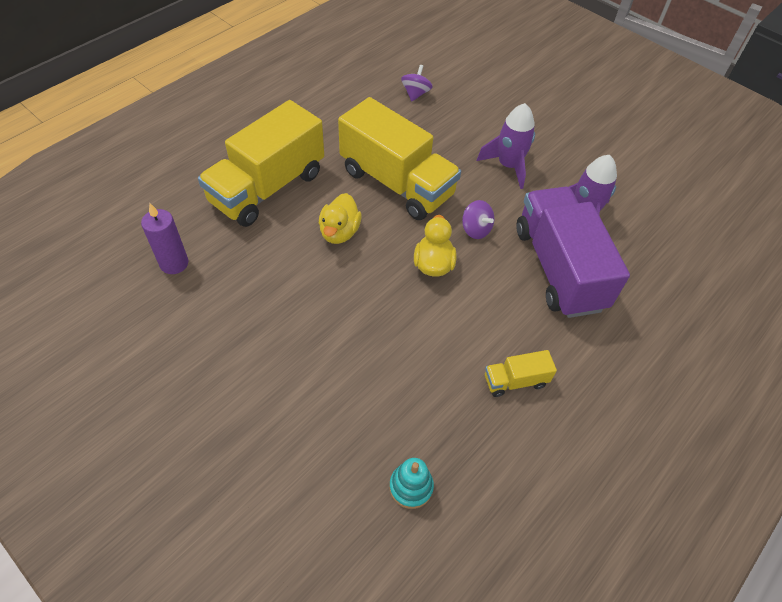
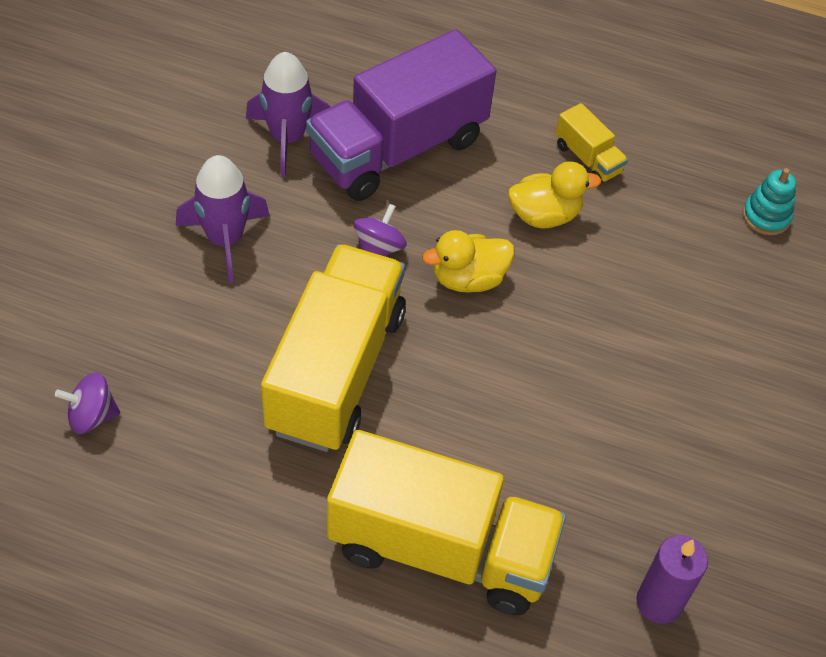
camera: 115 degrees left, 0 degrees up
yellow duck [319,193,362,244] -> yellow duck moved to [508,161,601,228]

